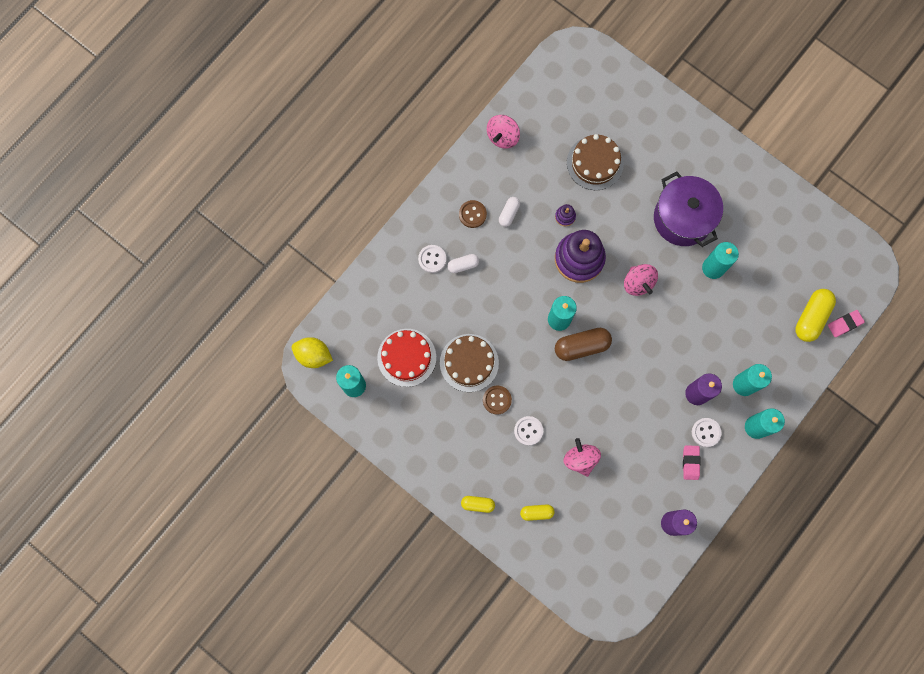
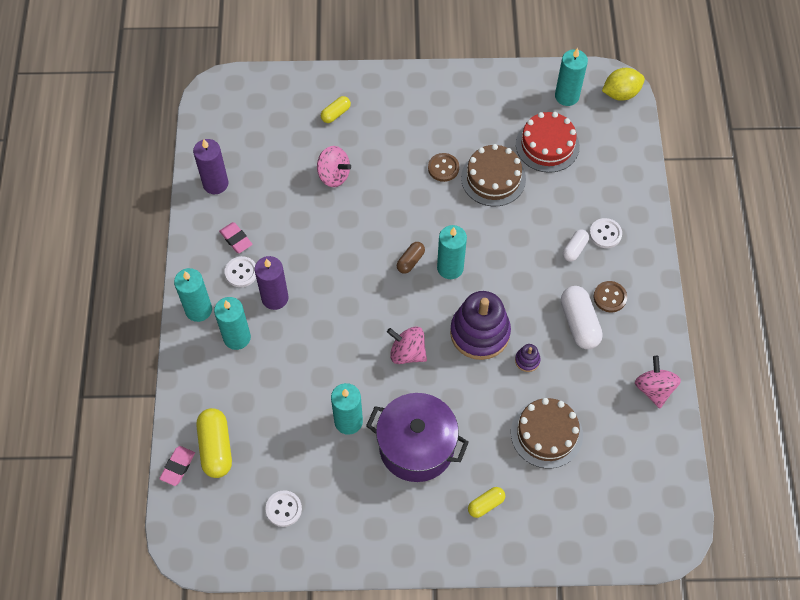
camera: 140 degrees right, 15 degrees down
yellow capsule [461,496,495,513] -> yellow capsule moved to [468,487,505,518]
white capsule [499,197,520,227] -> white capsule [561,286,603,349], size x1.75
white button [514,416,543,446] -> white button moved to [266,490,302,527]
brown capsule [555,328,612,361] -> brown capsule [397,242,425,274], size x0.57

